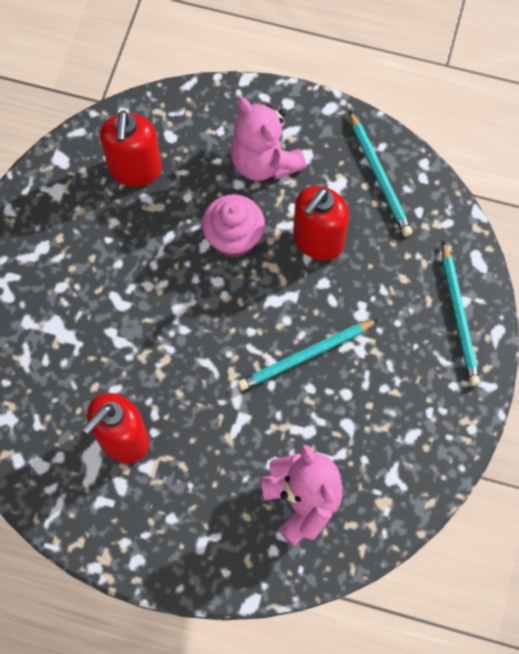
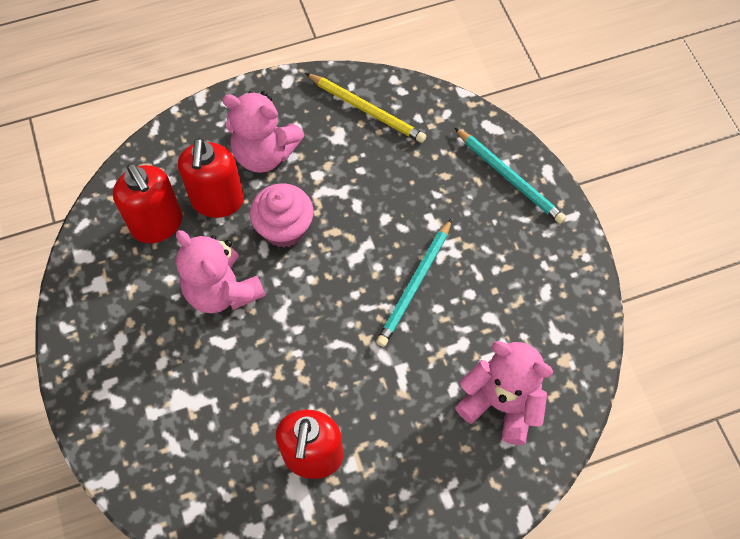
camera: 35 degrees left, 5 degrees down
red soap dispenser [293,186,349,261] -> red soap dispenser moved to [178,138,244,218]
turquoise pencil [349,110,413,237] -> yellow pencil [305,73,426,143]
none -> pink teddy bear [176,230,265,313]

